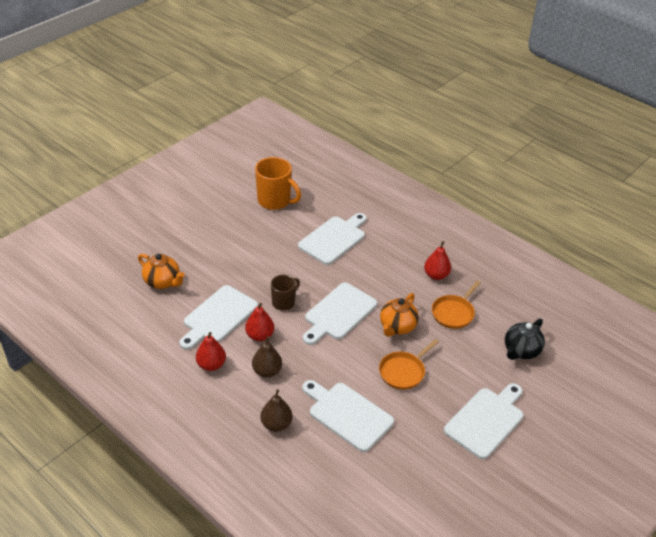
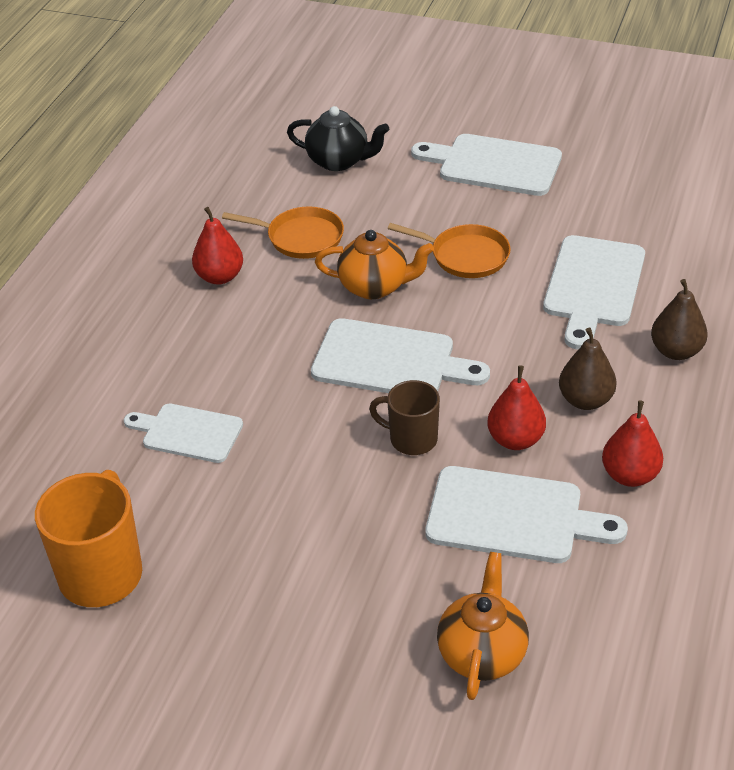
camera: 110 degrees left, 0 degrees up
white cutting board [298,213,367,265] -> white cutting board [124,404,243,463], size x0.65

